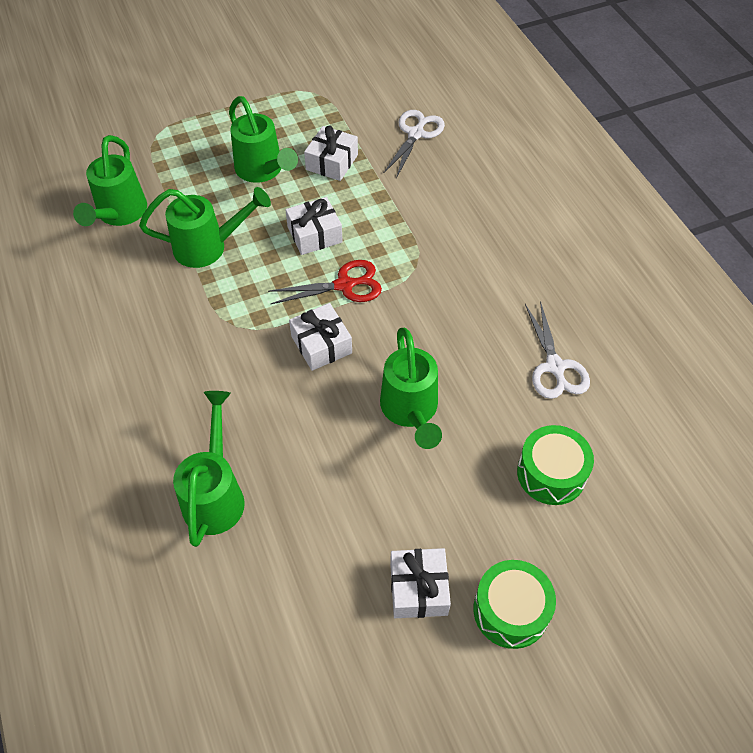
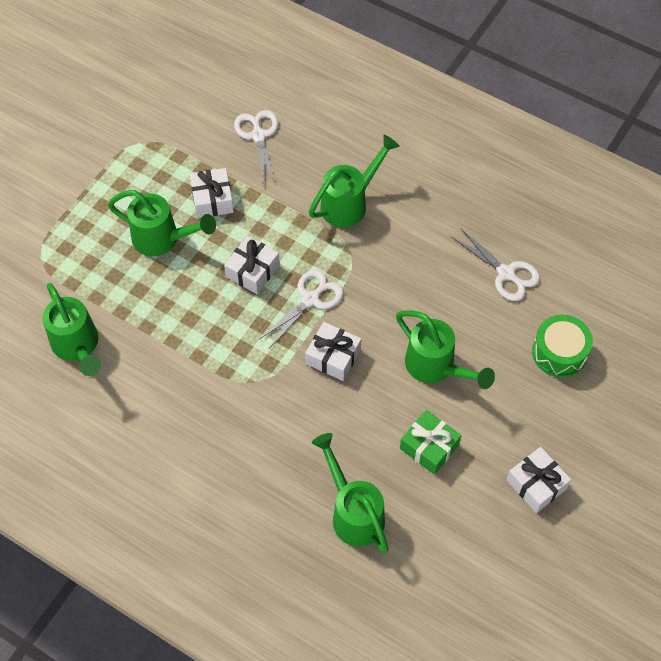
camera: 35 degrees left, 5 degrees up
green watering can [139,187,271,268] -> green watering can moved to [309,135,400,228]
red scissors [268,260,382,304] -> white scissors [259,269,344,348]
green drum [474,560,556,649] -> none
none -> green gift [400,410,461,475]

